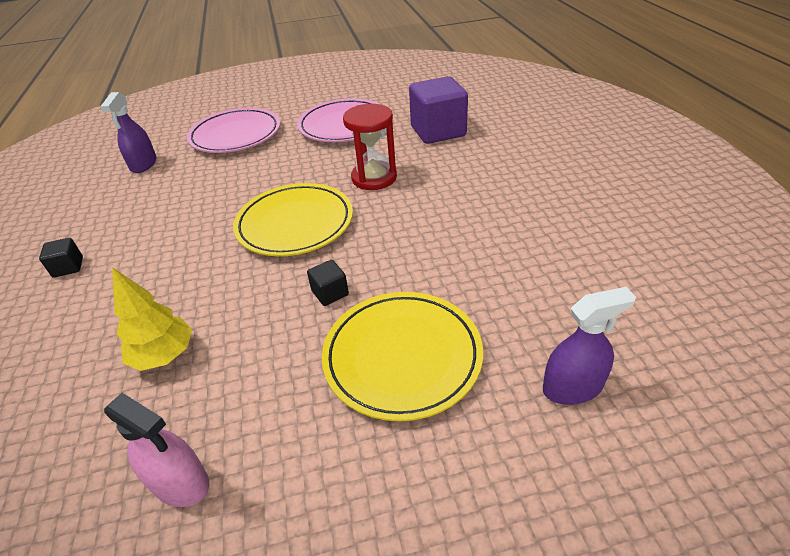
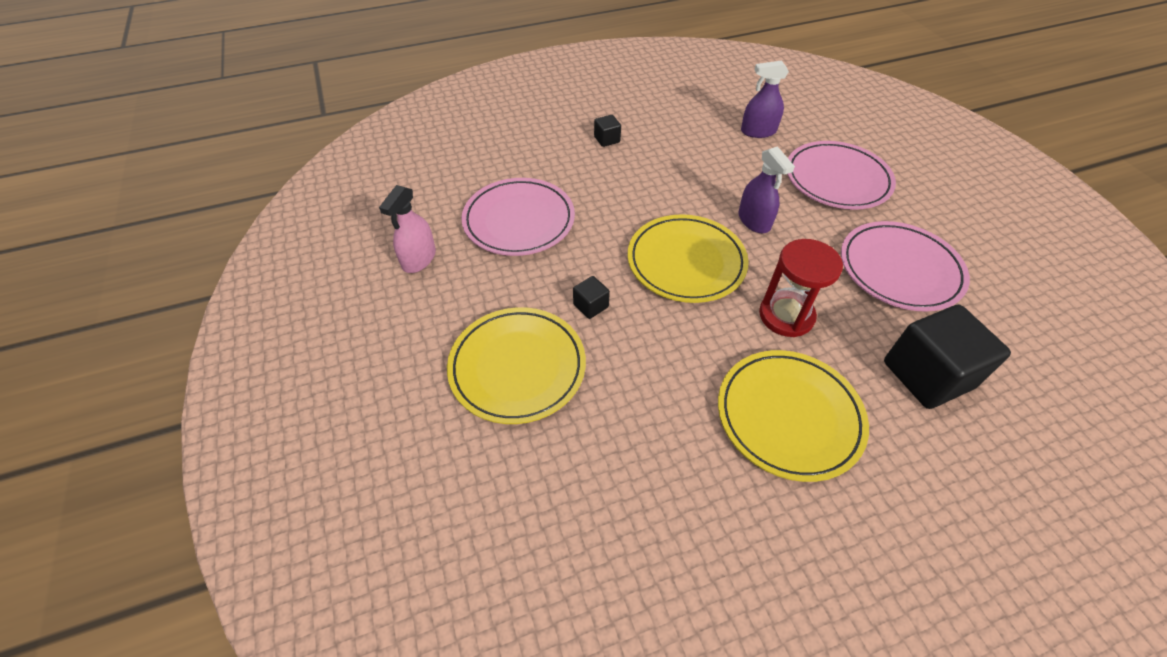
camera: 80 degrees right, 10 degrees up
yellow tree [112,267,192,371] -> pink plate [461,178,575,256]
purple cube [409,76,468,144] -> black cube [884,305,1011,409]
purple spray bottle [543,287,636,405] -> purple spray bottle moved to [739,146,795,233]
none -> yellow plate [718,350,869,482]

